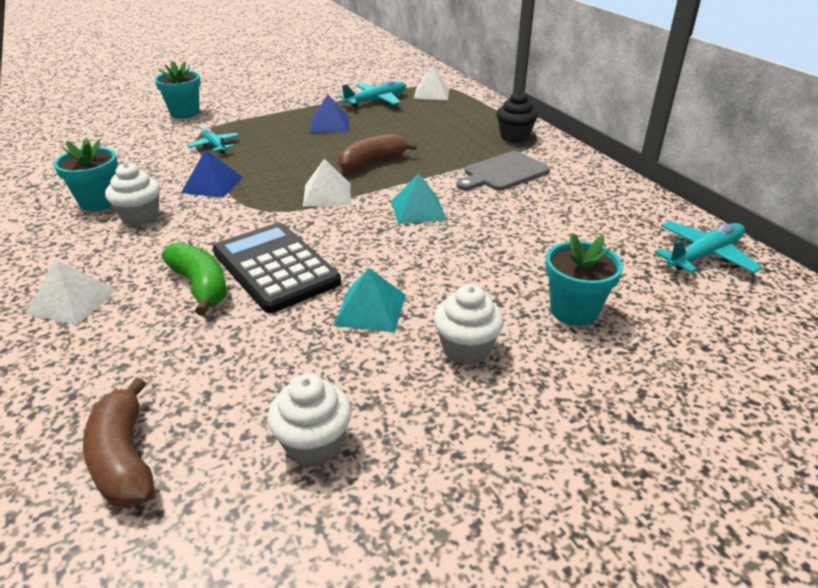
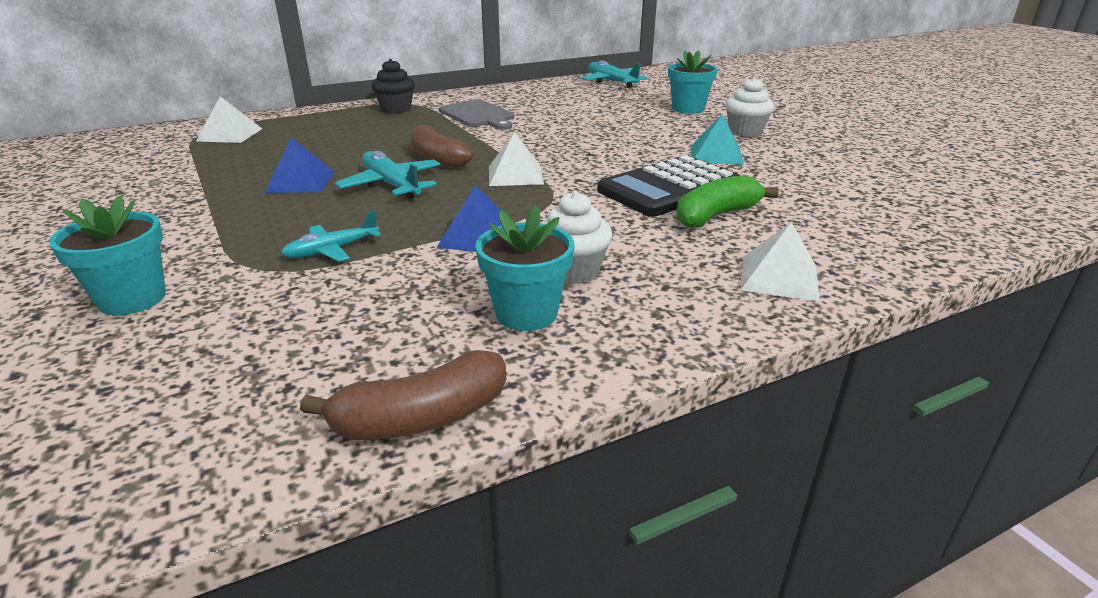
camera: 90 degrees left, 5 degrees down
brown banana [83,378,154,508] -> brown banana moved to [300,350,506,440]
white cupcake [268,374,352,467] -> none
turquoise plane [339,80,406,107] -> turquoise plane moved to [335,151,440,199]
turquoise pyramid [391,173,447,224] -> none

